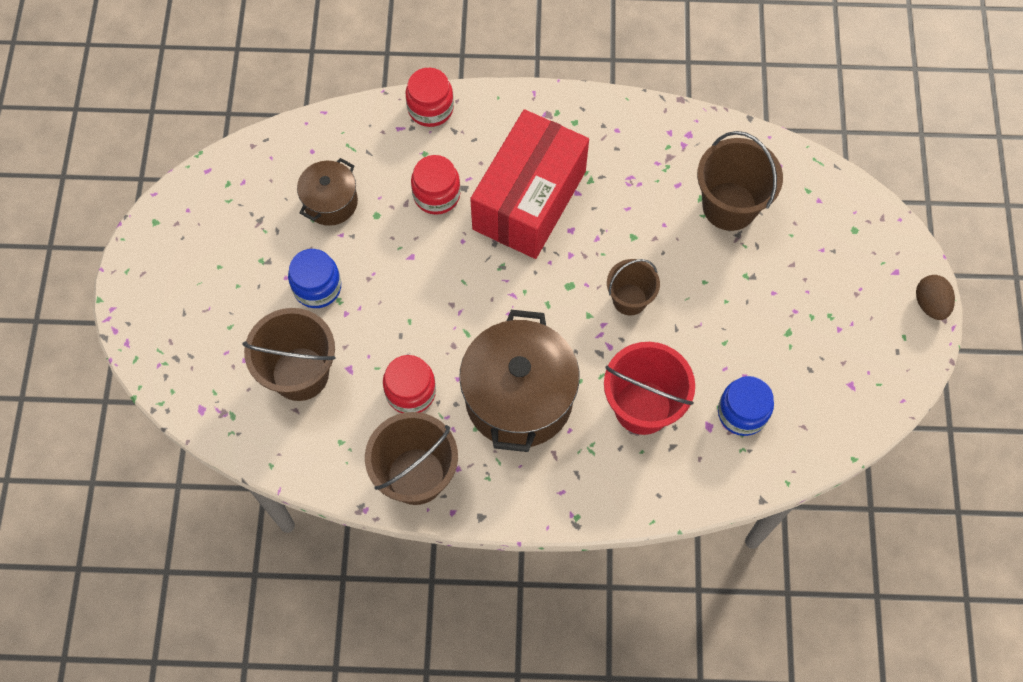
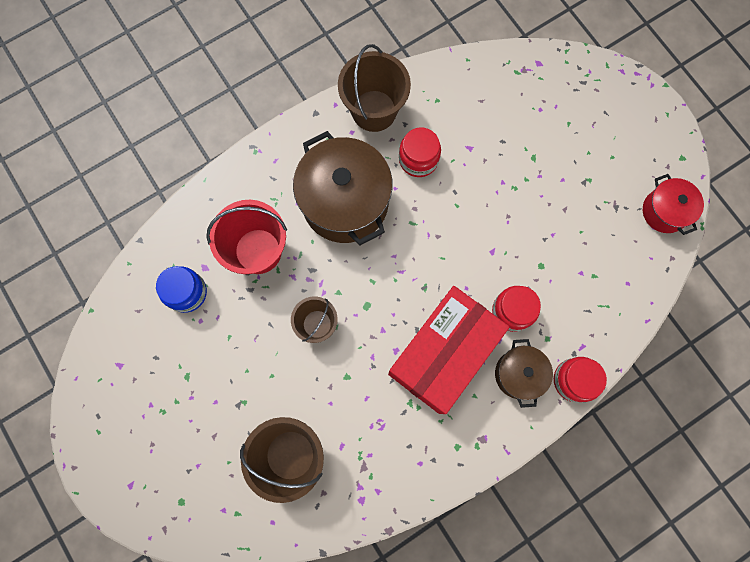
camera: 145 degrees right, 10 degrees up
brown bucket [242,308,336,401] -> none
blue jar [288,249,341,308] -> none
brown pot [297,158,358,226] -> brown pot moved to [495,339,553,408]
red box [470,109,589,259] -> red box turned 45 degrees clockwise [388,286,509,414]
brown egg [916,275,955,320] -> none
none -> red pot [643,174,704,235]

